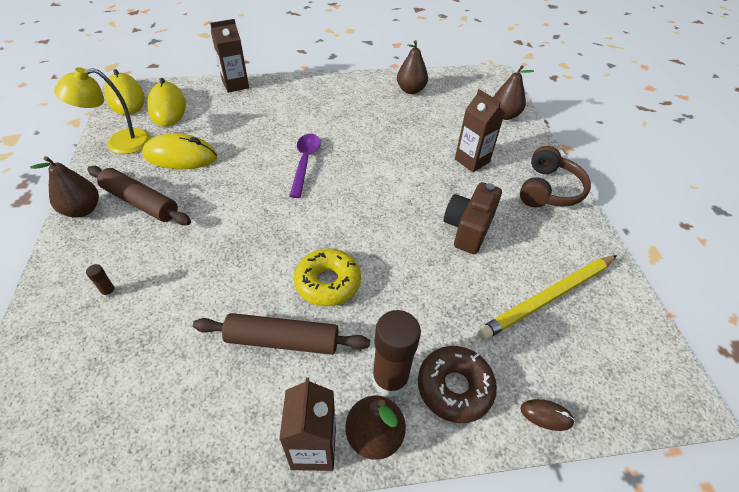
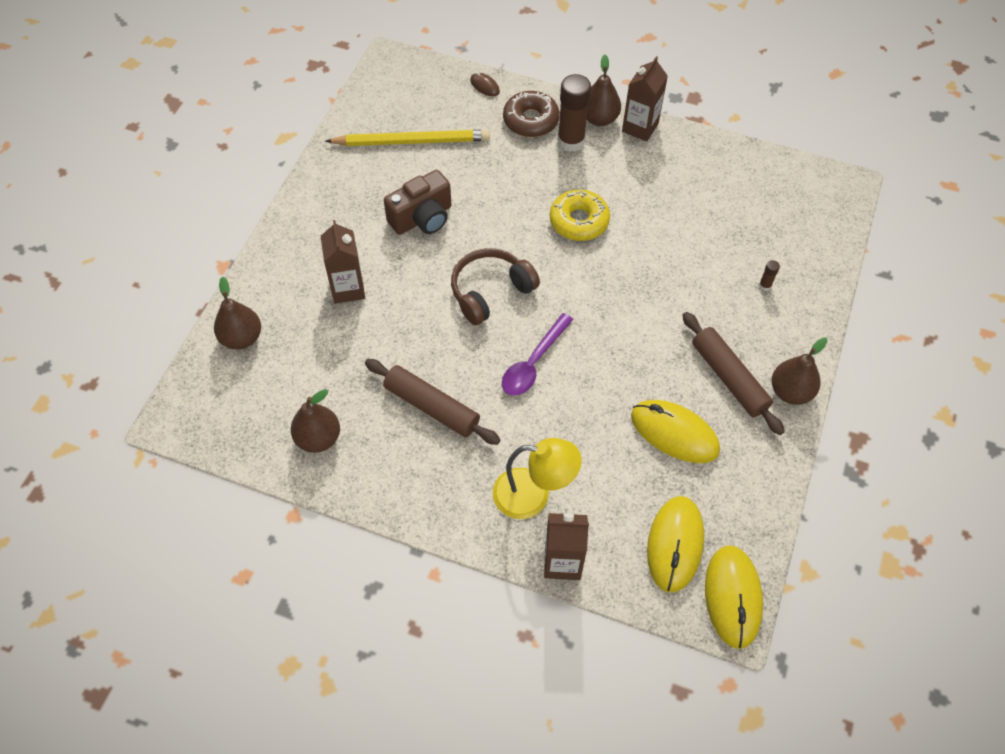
camera: 150 degrees left, 10 degrees up
yellow lamp [54,67,151,154] -> yellow lamp moved to [493,438,581,519]
brown rolling pin [193,313,370,355] -> brown rolling pin moved to [365,359,500,445]
brown headphones [520,146,591,207] -> brown headphones moved to [451,248,540,325]

